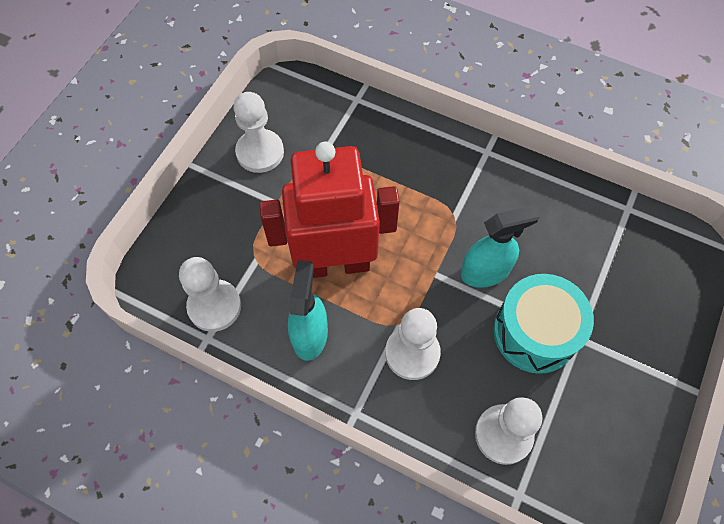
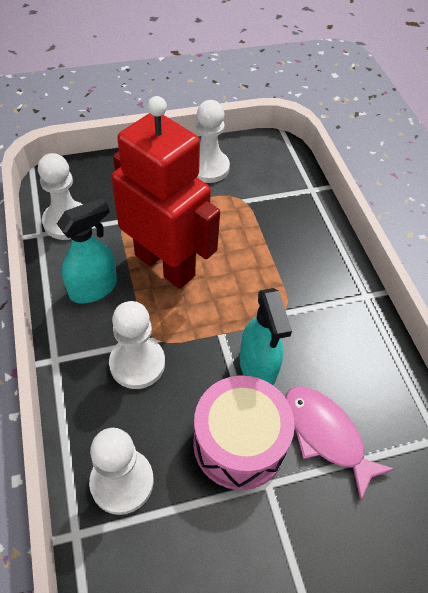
camera: 45 degrees right, 10 degrees down
turquoise spray bottle [461,205,540,288] -> turquoise spray bottle turned 45 degrees clockwise [240,288,292,385]
turquoise drum [494,274,594,374] -> pink drum [193,376,295,490]
none -> pink fish [285,386,394,501]

